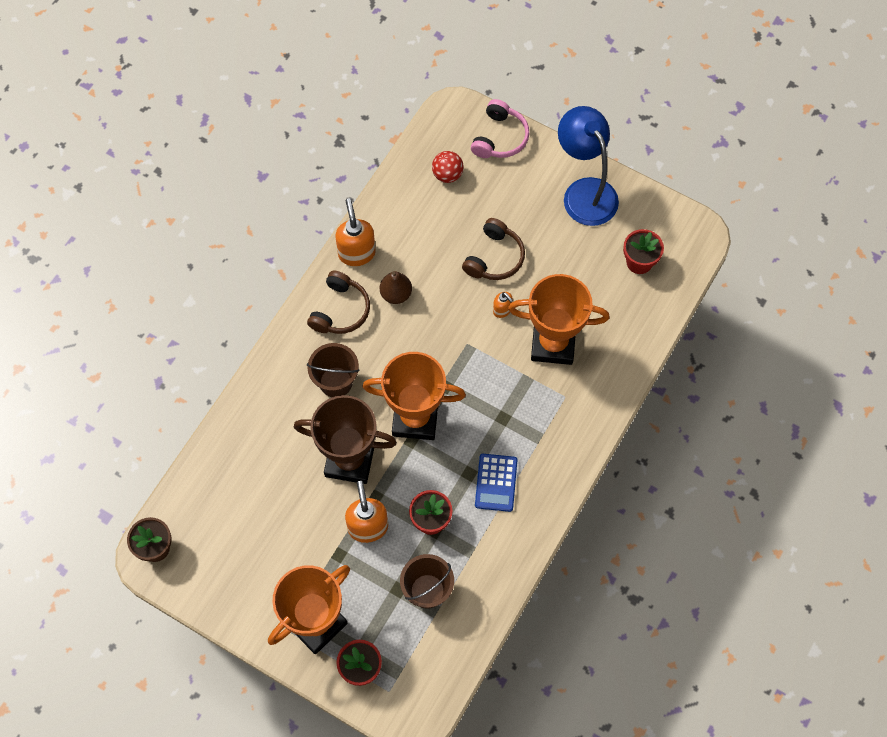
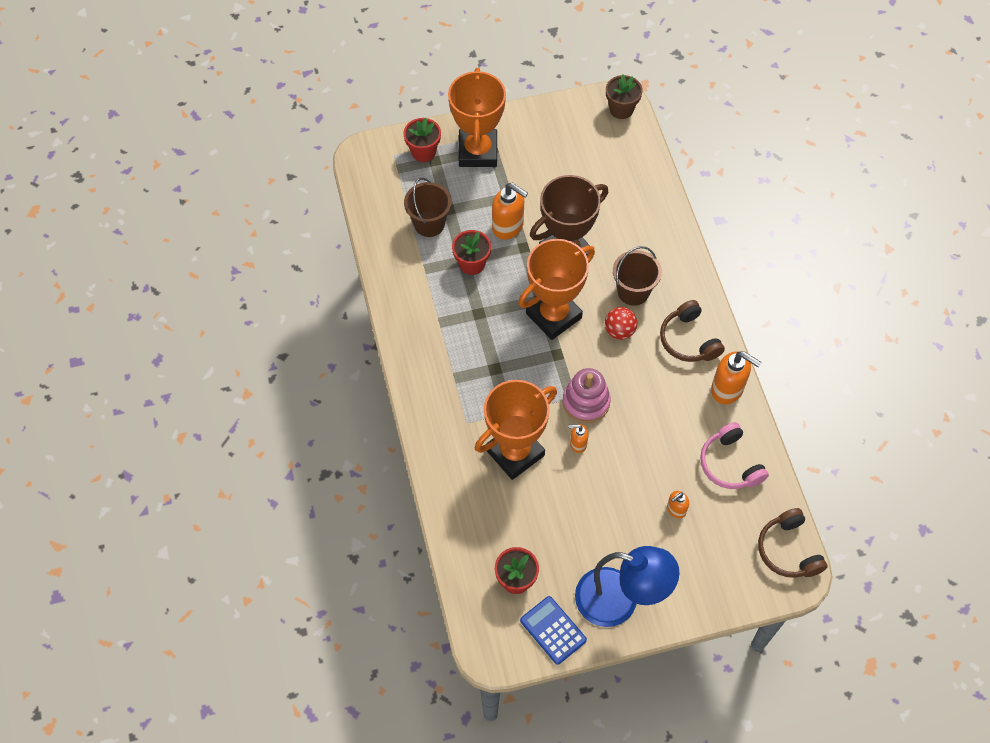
camera: 135 degrees right, 5 degrees down
brown pear [380,271,412,304] -> none
red ball [432,151,464,183] -> red ball moved to [605,307,637,340]
brown headphones [462,218,525,280] -> brown headphones moved to [758,508,827,578]
pink headphones [471,99,529,158] -> pink headphones moved to [700,422,769,489]
blue calculator [475,454,517,512] -> blue calculator moved to [520,596,587,665]
none -> pink stacking toy [563,368,611,423]
none -> orange soap dispenser [667,491,689,518]

